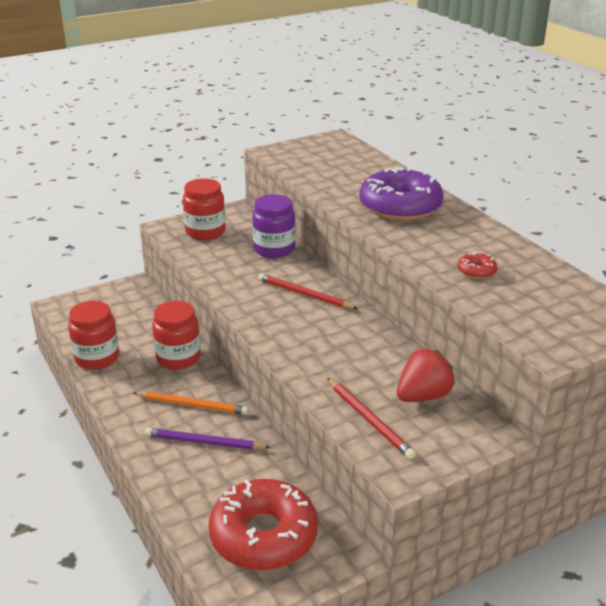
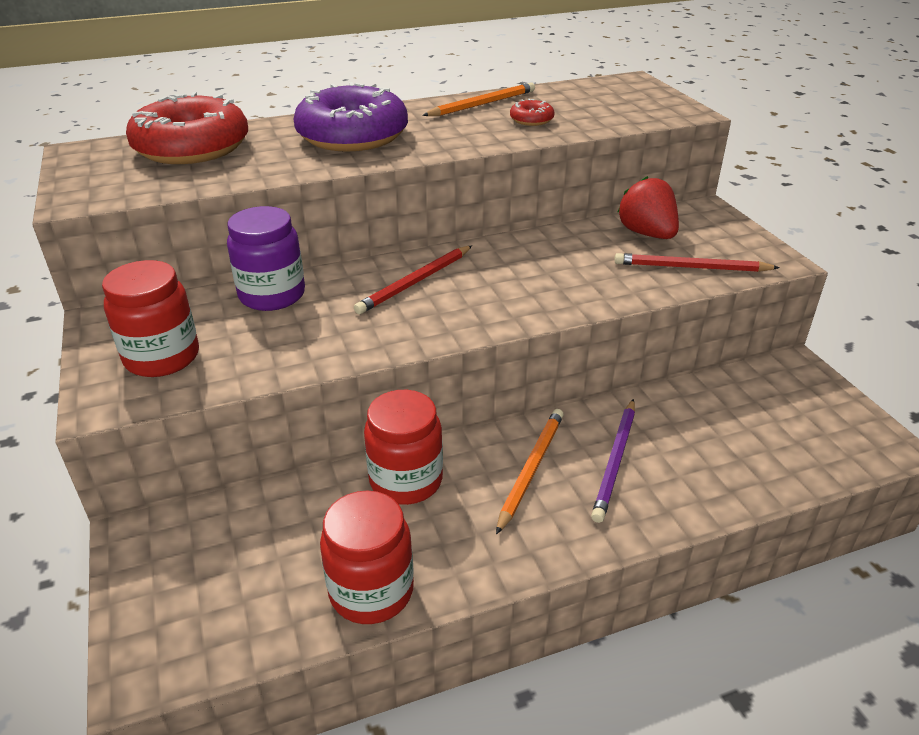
camera: 80 degrees left, 5 degrees up
red donut [209,479,318,570] -> red donut moved to [126,92,248,164]
red pencil [327,378,416,459] -> red pencil turned 150 degrees counterclockwise [614,253,780,272]
none -> orange pencil [422,82,535,116]

